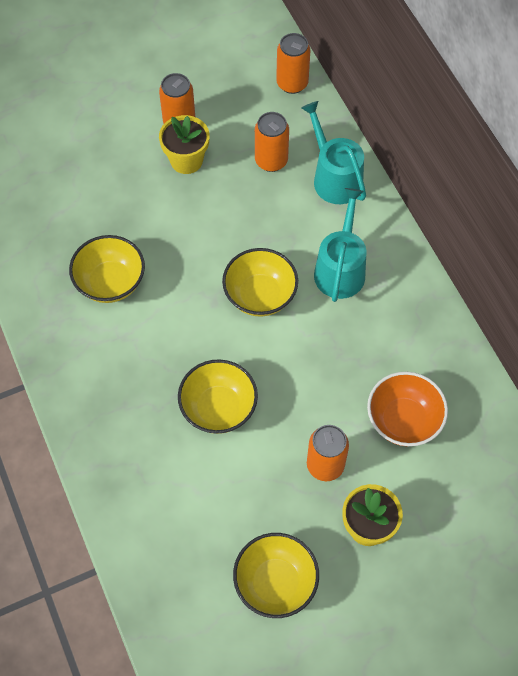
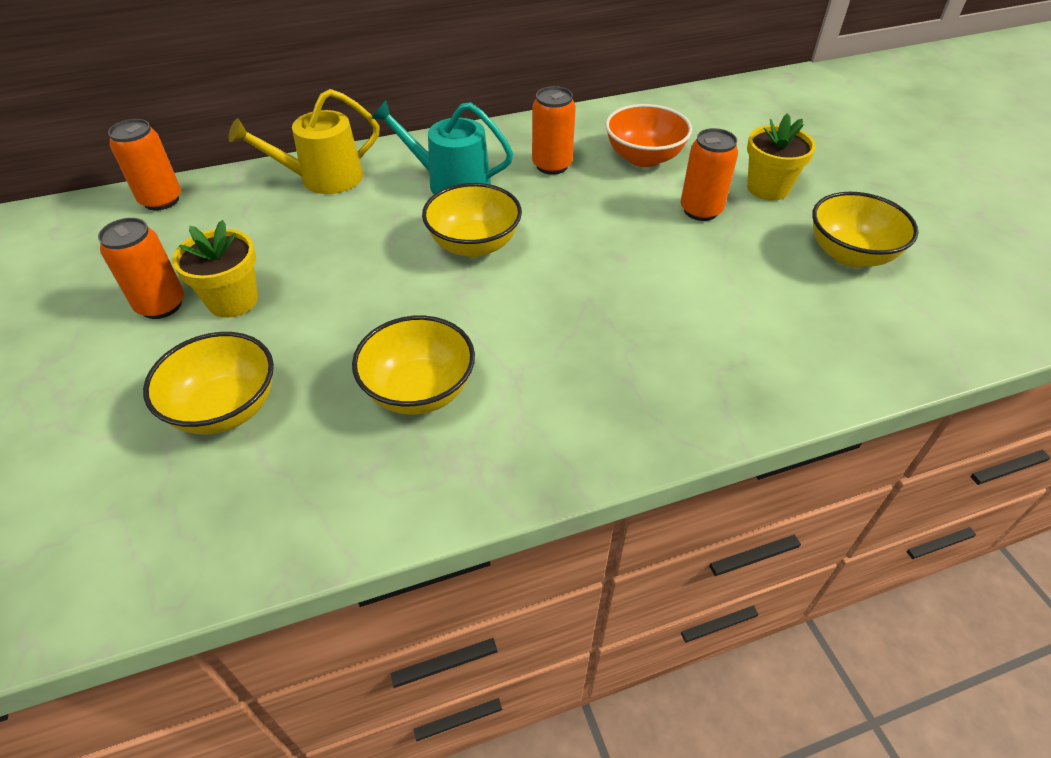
camera: 85 degrees left, 15 degrees down
yellow bowl [178,359,258,434] -> yellow bowl moved to [143,332,274,434]
orange can [255,112,289,172] -> orange can moved to [532,86,576,175]
turquoise watering can [301,101,366,204] -> yellow watering can [229,89,379,194]

